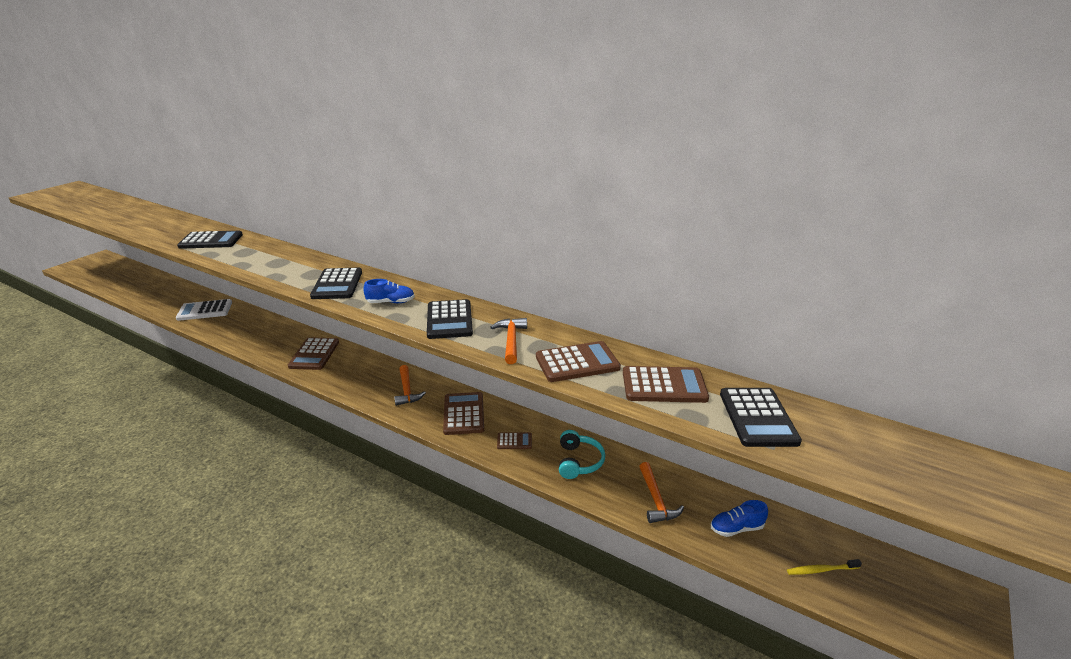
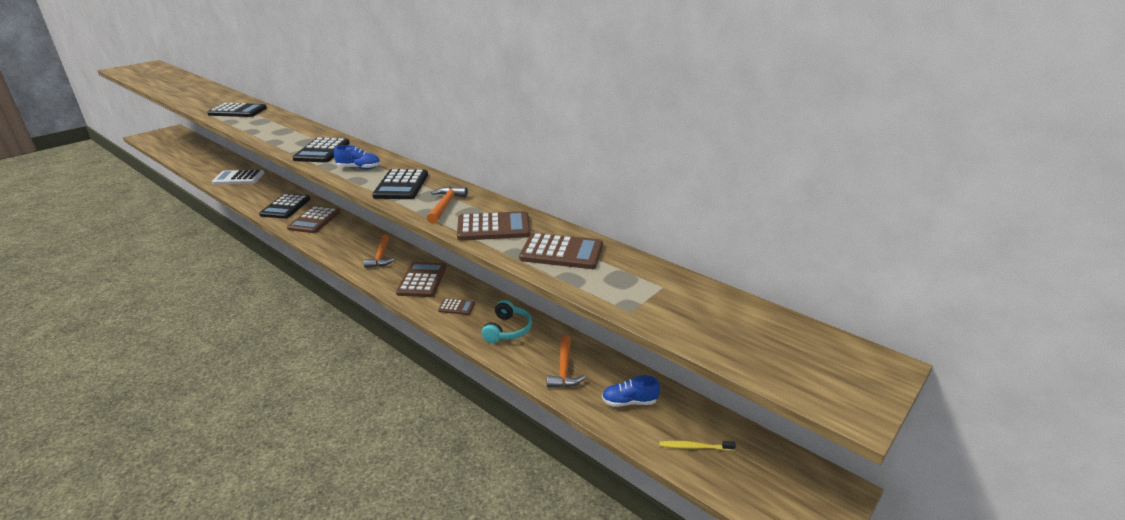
camera: 10 degrees right, 0 degrees up
black calculator [720,388,802,447] -> black calculator moved to [259,194,310,219]

